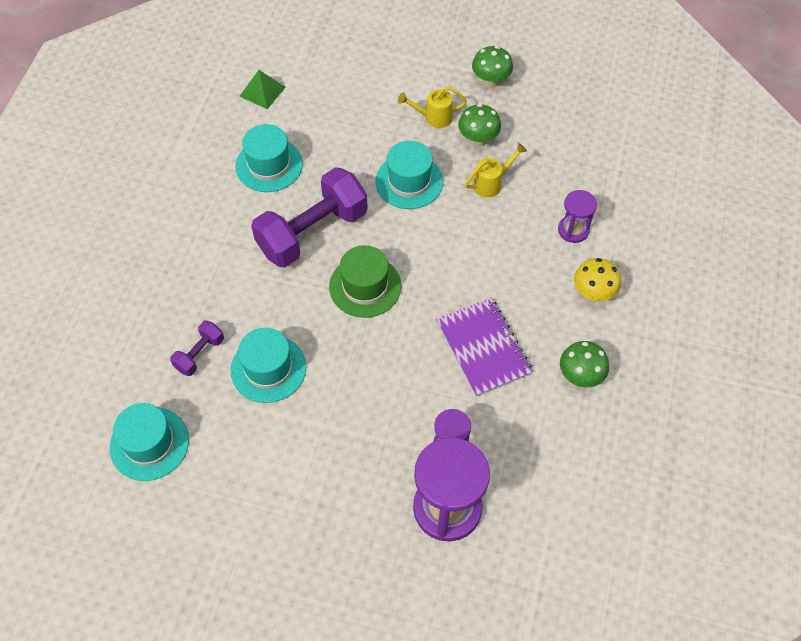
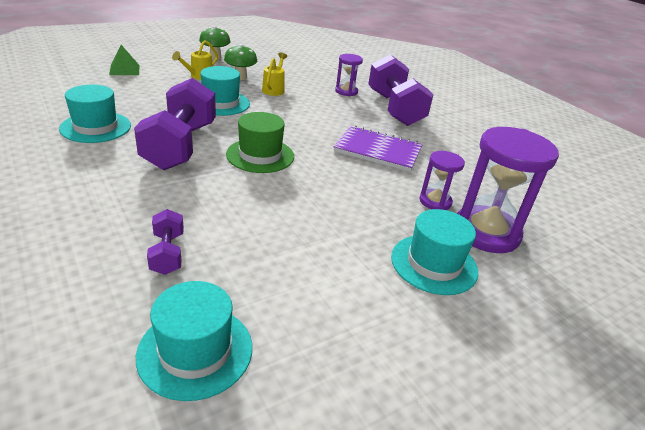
camera: 50 degrees left, 25 degrees down
turquoise hat [231,328,306,403] -> turquoise hat moved to [391,209,478,295]
green pyramid [239,70,286,109] -> green pyramid moved to [109,45,139,75]
green mushroom [560,341,609,388] -> none
yellow mushroom [574,258,621,302] -> purple dumbbell [368,54,433,126]

